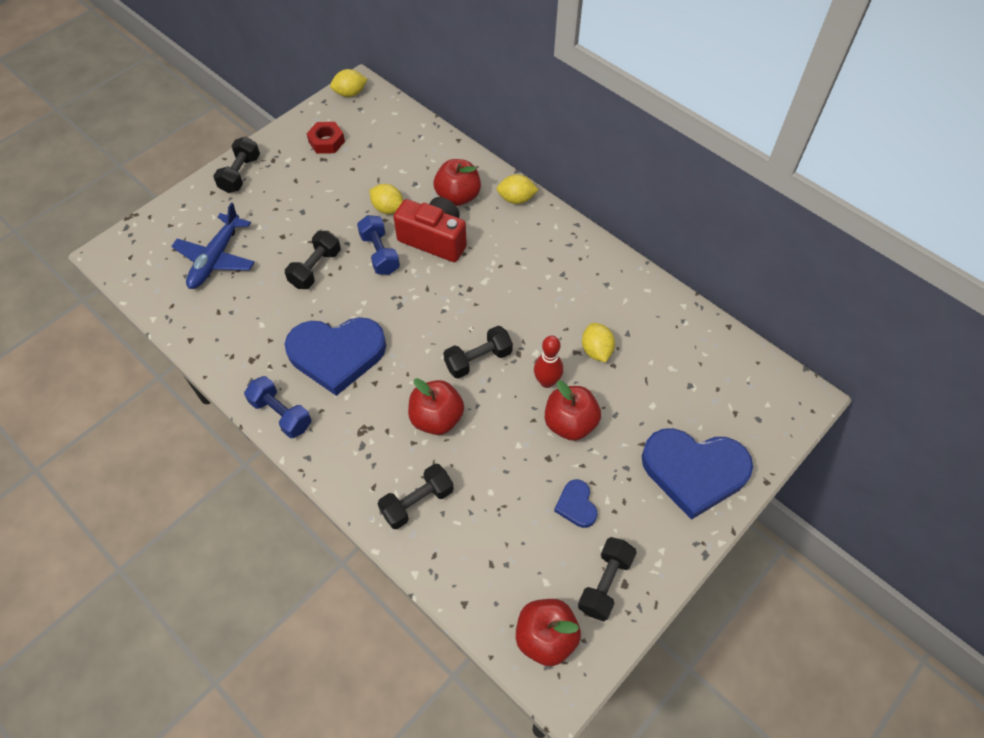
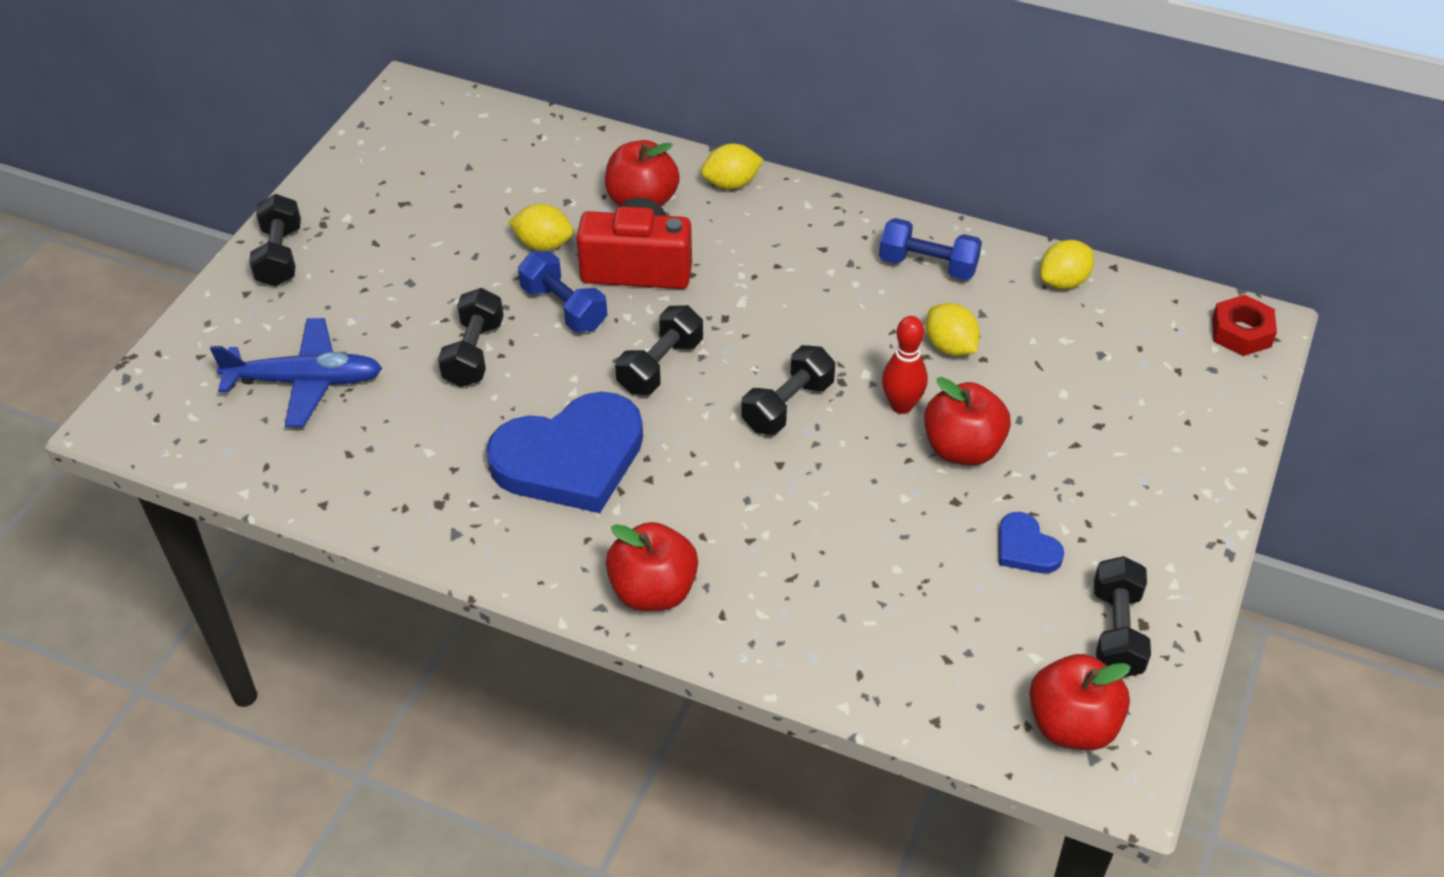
camera: 20 degrees left, 10 degrees down
blue plane [171,202,255,289] -> blue plane turned 90 degrees counterclockwise [210,318,382,427]
blue dumbbell [244,376,312,438] -> blue dumbbell moved to [879,218,982,280]
red nut [306,122,345,154] -> red nut moved to [1212,295,1277,356]
yellow lemon [330,69,368,97] -> yellow lemon moved to [1040,240,1094,289]
black dumbbell [377,464,454,529] -> black dumbbell moved to [615,305,703,395]
red apple [408,378,464,435] -> red apple moved to [606,522,698,611]
blue heart [642,428,753,520] -> none

